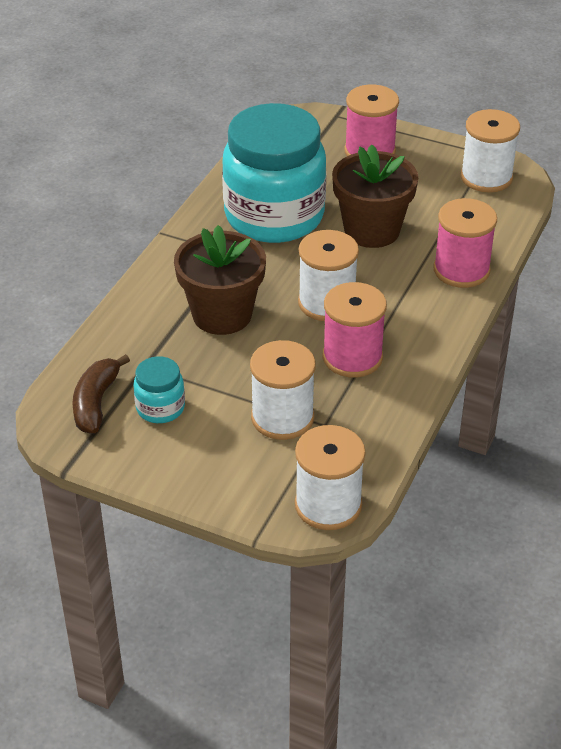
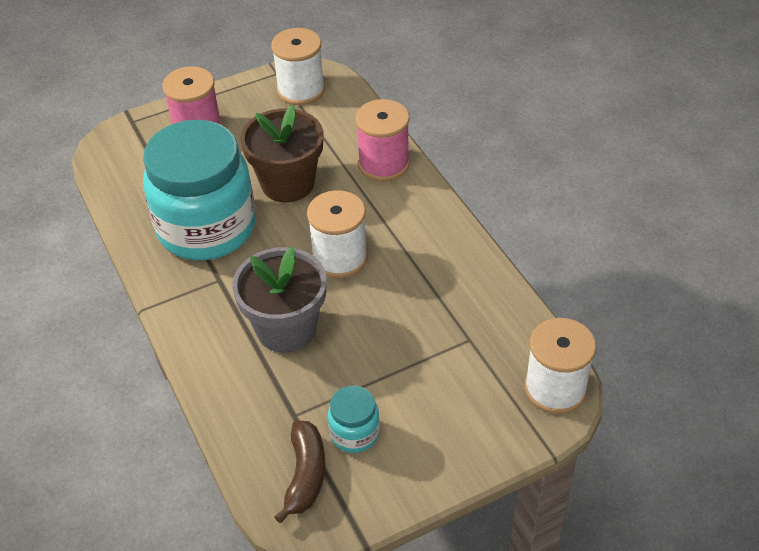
camera: 50 degrees left, 5 degrees up
brown banana [72,354,130,433] -> brown banana turned 135 degrees counterclockwise [275,420,325,523]
brown flower pot [174,225,266,335] -> grey flower pot [232,246,327,353]
white spool [250,340,316,440] -> none
pink spool [323,282,387,378] -> none

